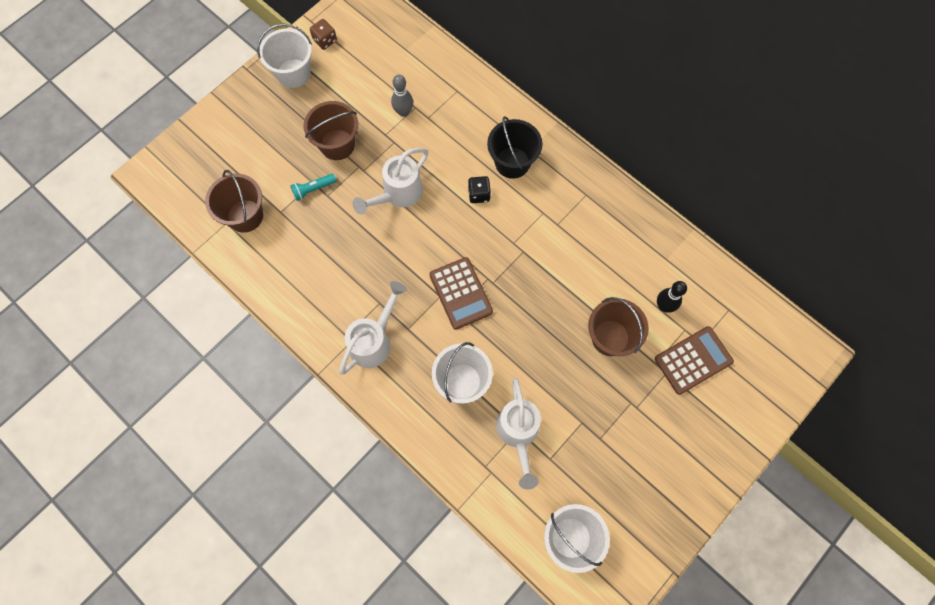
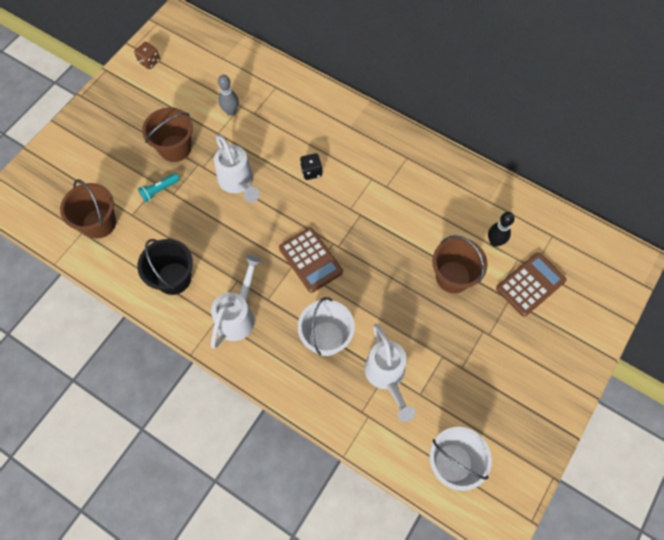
camera: 10 degrees left, 5 degrees down
white bucket [257,23,312,88] -> none
white watering can [353,148,428,214] -> white watering can turned 60 degrees counterclockwise [214,134,260,203]
black bucket [487,116,542,179] -> black bucket moved to [137,239,193,295]

